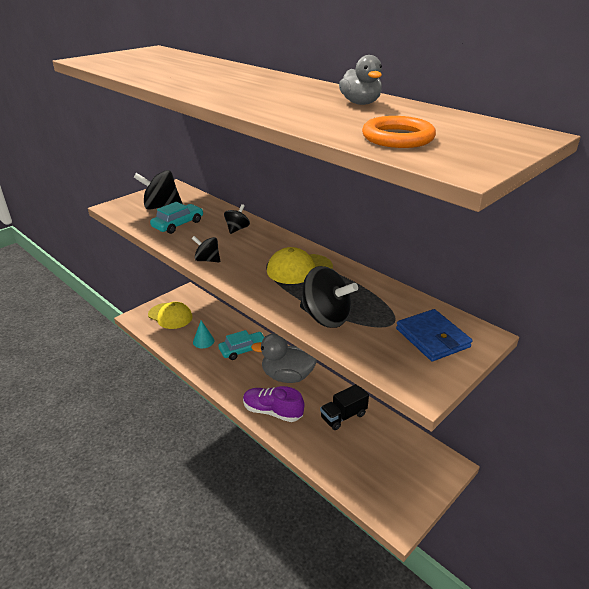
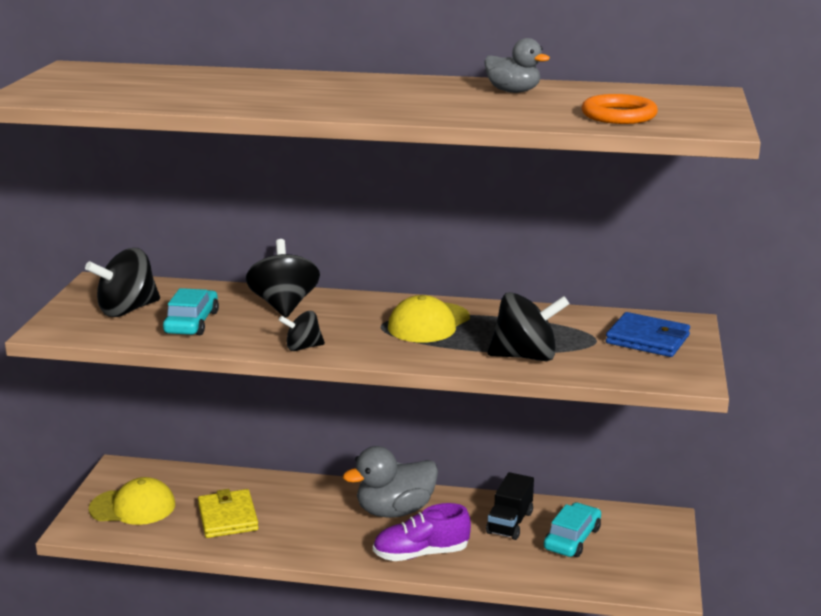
camera: 35 degrees left, 10 degrees down
turquoise cone [193,320,214,348] -> yellow wallet [198,489,259,538]
turquoise car [218,330,264,360] -> turquoise car moved to [544,502,601,557]
black spinning top [224,204,250,234] -> black spinning top [246,239,320,318], size x1.75

